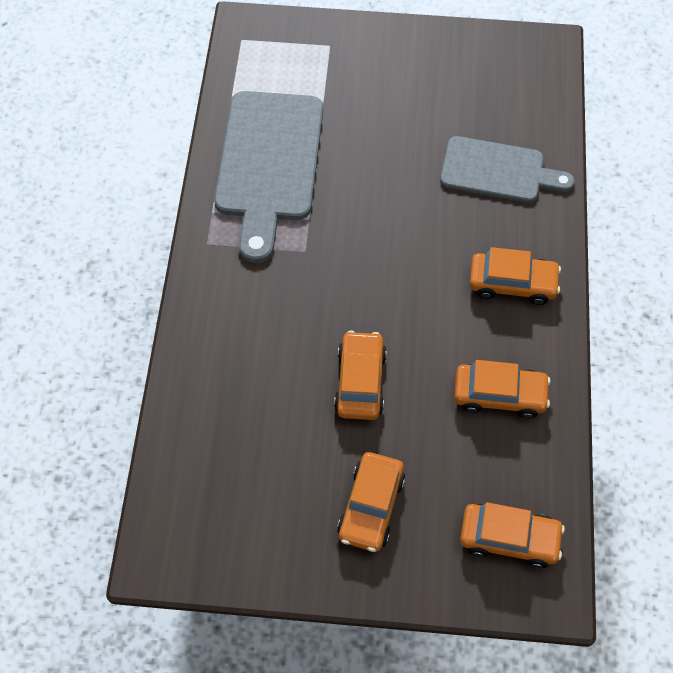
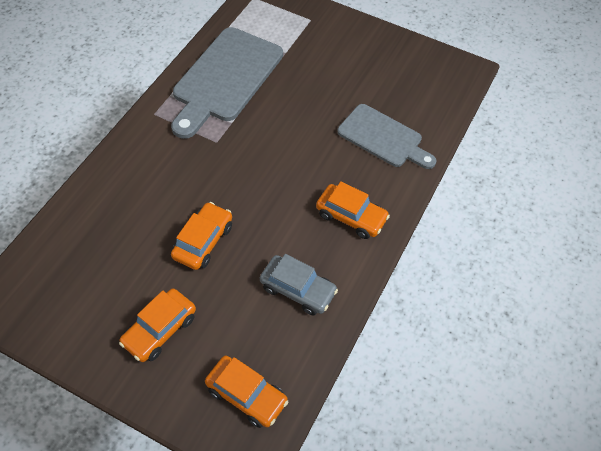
camera: 20 degrees right, 5 degrees down
orange car [454,360,551,419] -> grey car [260,254,338,315]

